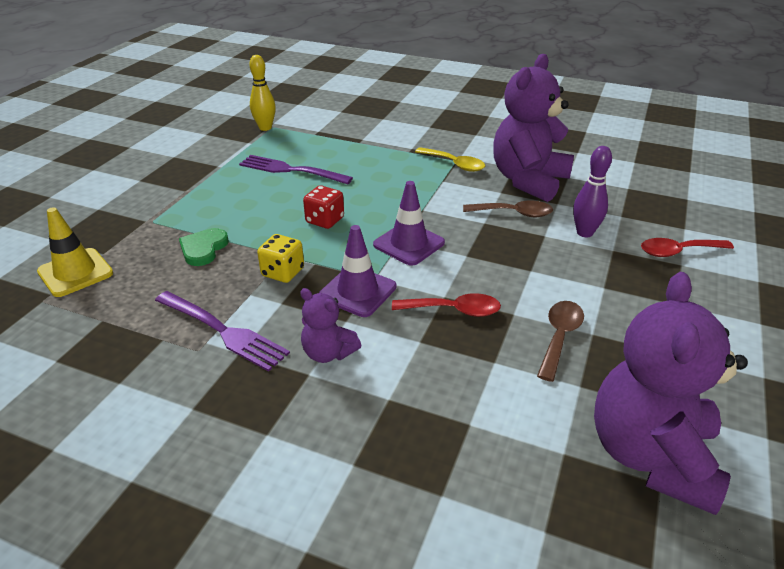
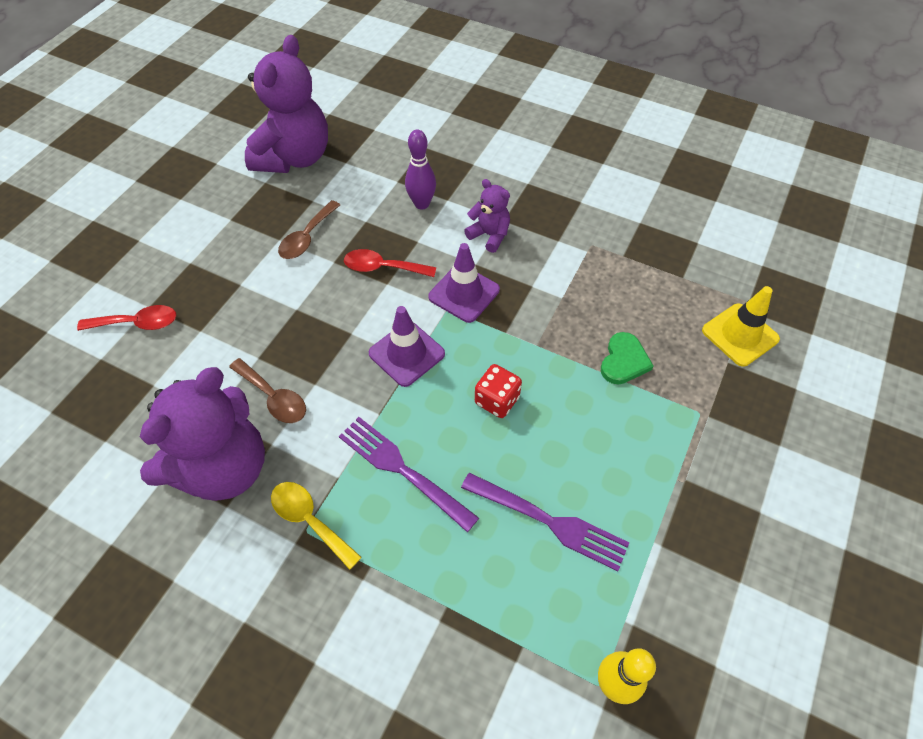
camera: 175 degrees left, 20 degrees up
purple fork [155,291,290,372] -> purple fork moved to [339,417,479,532]
yellow dice [257,234,304,283] -> none
brown spoon [463,201,553,217] -> brown spoon turned 150 degrees counterclockwise [229,358,306,423]
purple bowling pin [573,146,612,237] -> purple bowling pin moved to [405,130,436,210]

